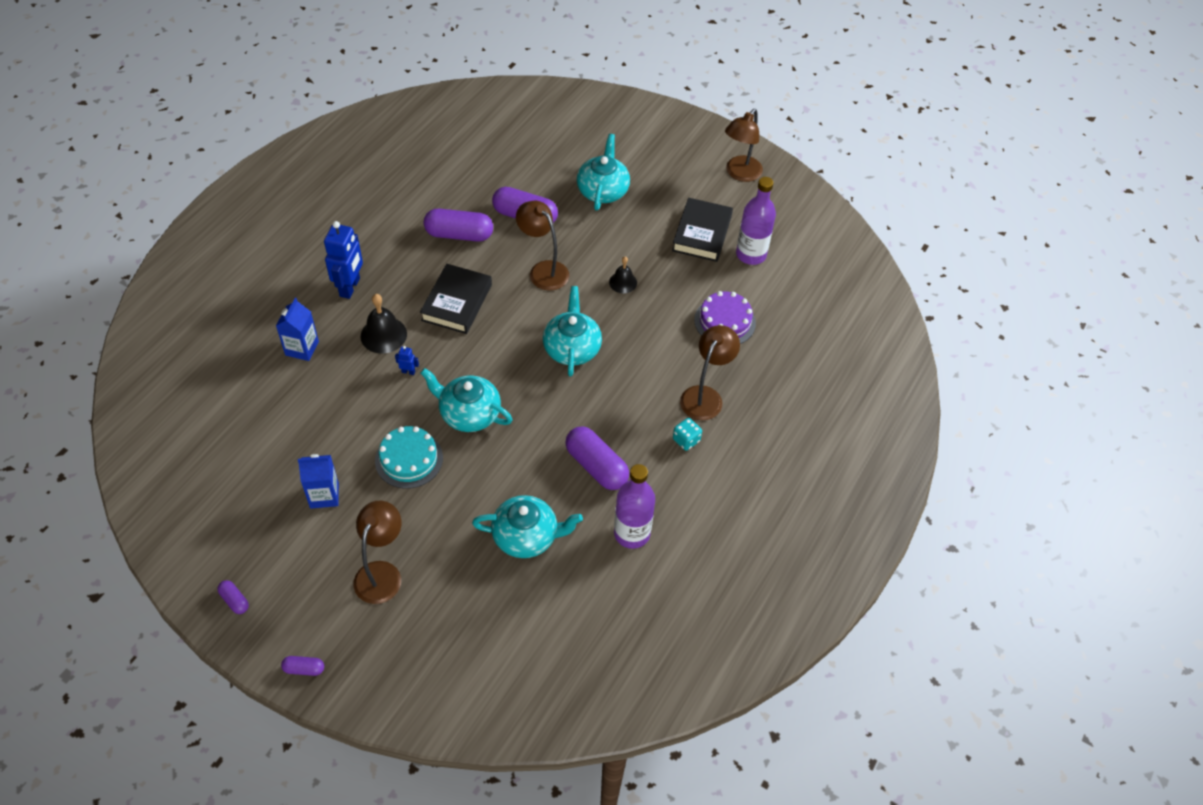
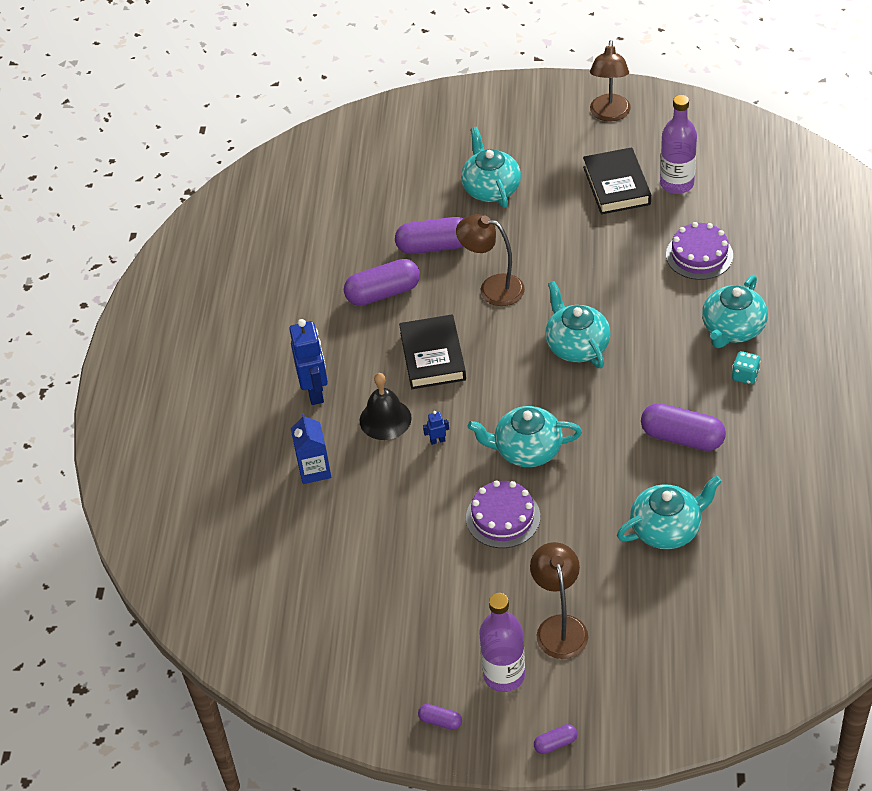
camera: 20 degrees left, 5 degrees down
blue carton [298,454,339,509] -> none
turquoise cake [375,426,443,489] -> purple cake [466,480,540,548]
black bell [609,257,637,293] -> none
purple bottle [614,464,655,549] -> purple bottle moved to [480,593,525,692]
brown lamp [680,325,740,420] -> turquoise teapot [702,275,768,348]

